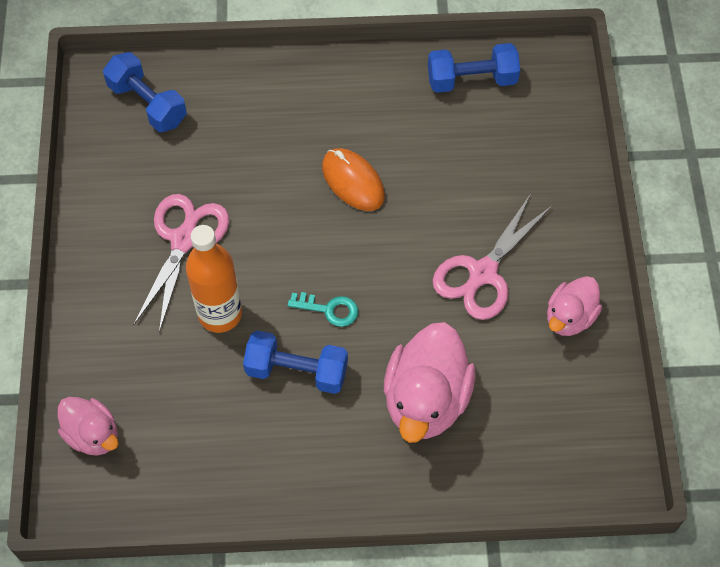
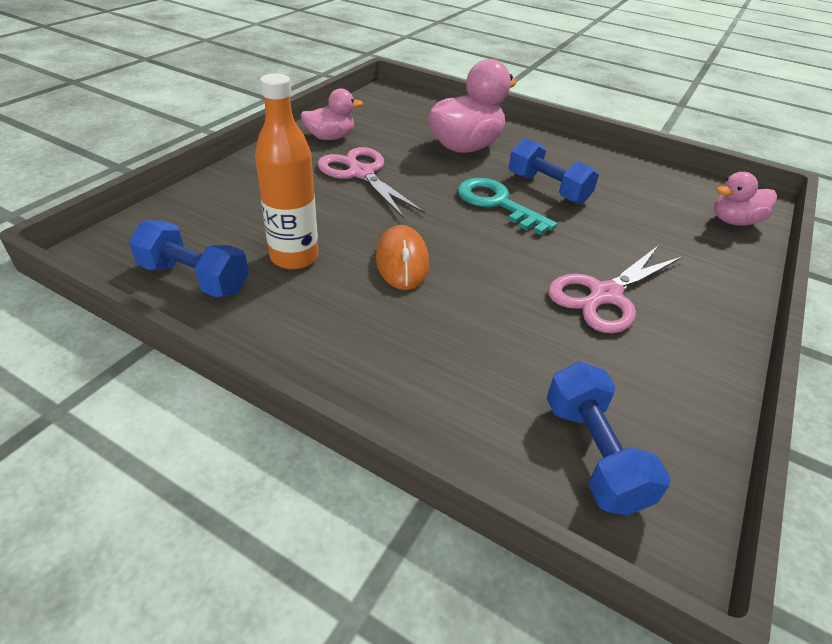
camera: 150 degrees left, 20 degrees down
pink duck [58,397,119,456] -> pink duck turned 90 degrees counterclockwise [714,172,777,226]
orange bottle [186,225,242,333] -> orange bottle moved to [255,73,318,269]
turquoise key [288,292,358,327] -> turquoise key [458,178,557,235], size x1.71
pink scissors [432,194,553,320] -> pink scissors turned 105 degrees counterclockwise [318,147,425,218]

